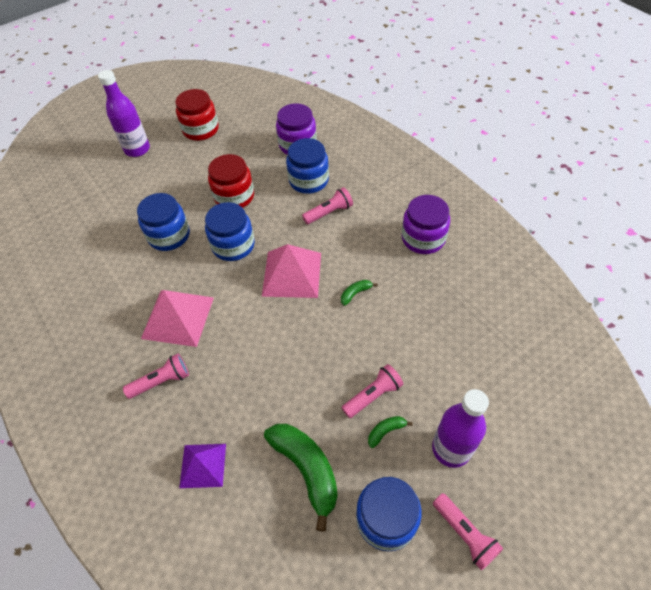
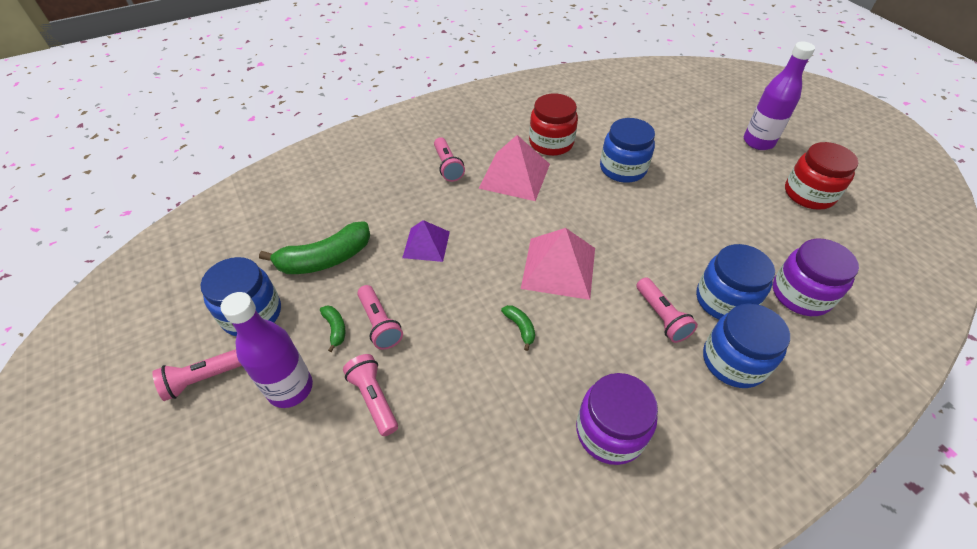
camera: 95 degrees right, 5 degrees down
purple pyramid [179,444,226,488] -> purple pyramid moved to [402,220,450,262]
blue jar [205,202,255,261] -> blue jar moved to [703,303,790,388]
red jar [208,154,254,208] -> red jar moved to [529,94,578,156]
none -> pink flashlight [343,354,398,436]

